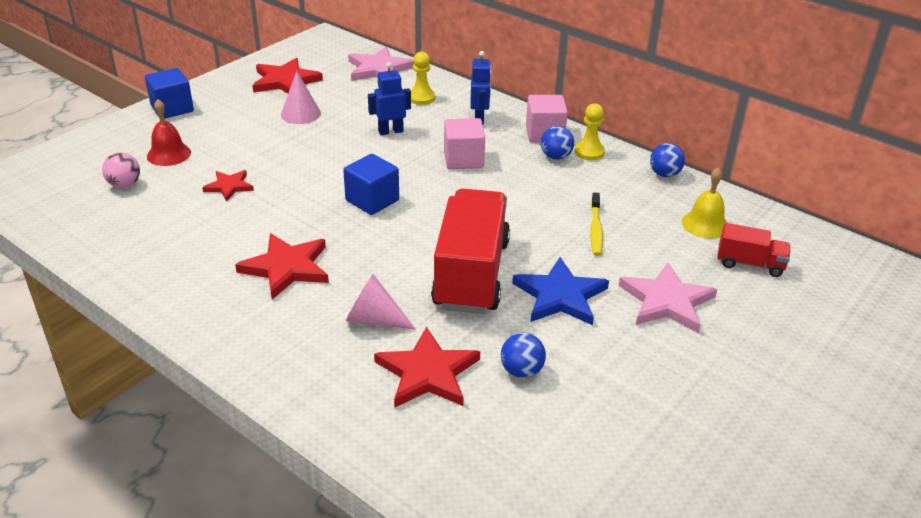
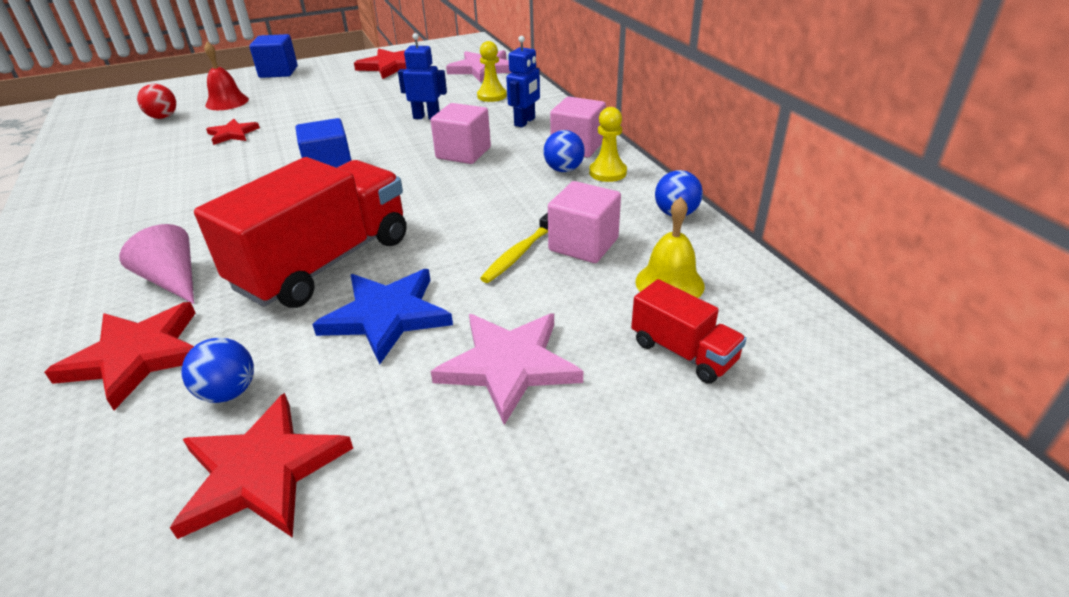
camera: 30 degrees right, 0 degrees up
pink ball [102,152,140,188] -> red ball [137,84,176,119]
red star [235,233,329,299] -> red star moved to [170,393,353,539]
pink cone [281,71,321,124] -> none
none -> pink cube [548,181,621,263]

